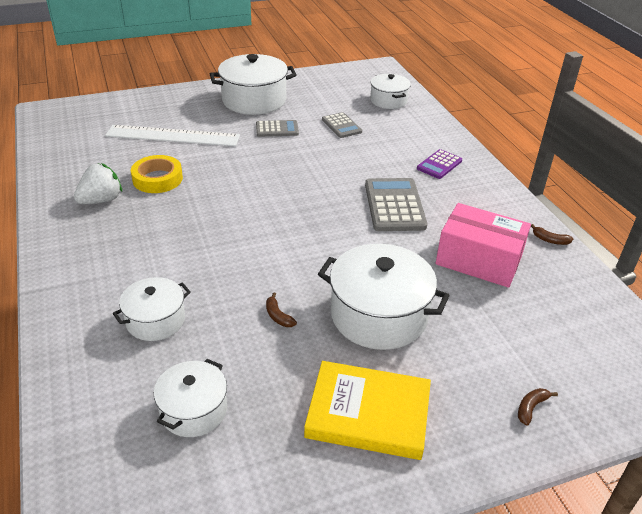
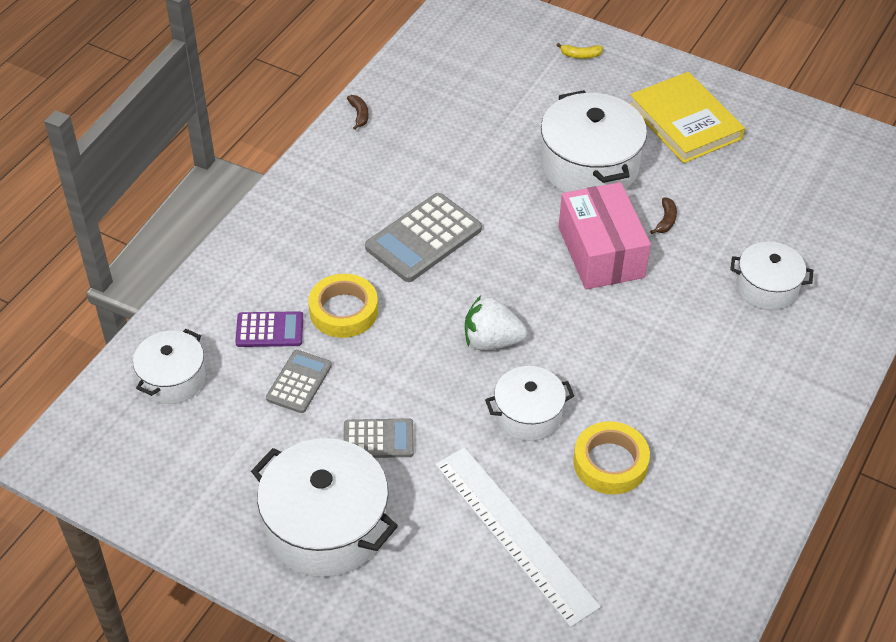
camera: 130 degrees left, 10 degrees up
white strawberry [74,163,122,204] -> white strawberry moved to [465,295,527,350]
white pot [154,359,227,437] -> white pot moved to [485,366,574,441]
grey calculator [256,120,299,137] -> grey calculator turned 135 degrees clockwise [344,418,414,458]
purple calculator [417,149,462,179] -> purple calculator moved to [235,311,303,347]
pink box [436,203,531,288] -> pink box moved to [559,182,651,289]
brown banana [518,388,558,426] -> yellow banana [557,43,603,59]
none -> yellow tape [308,274,378,338]

